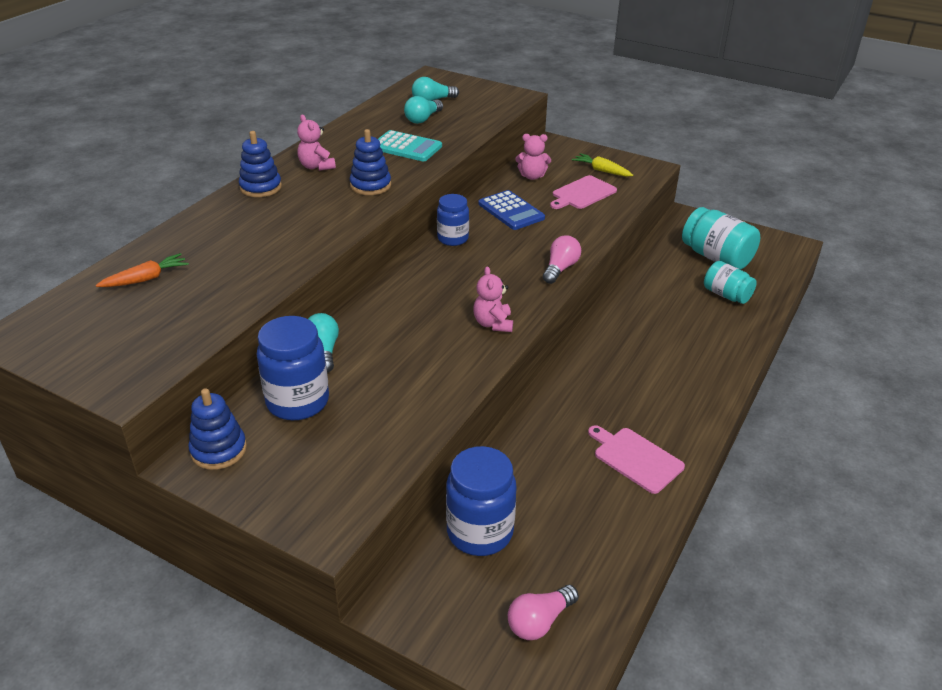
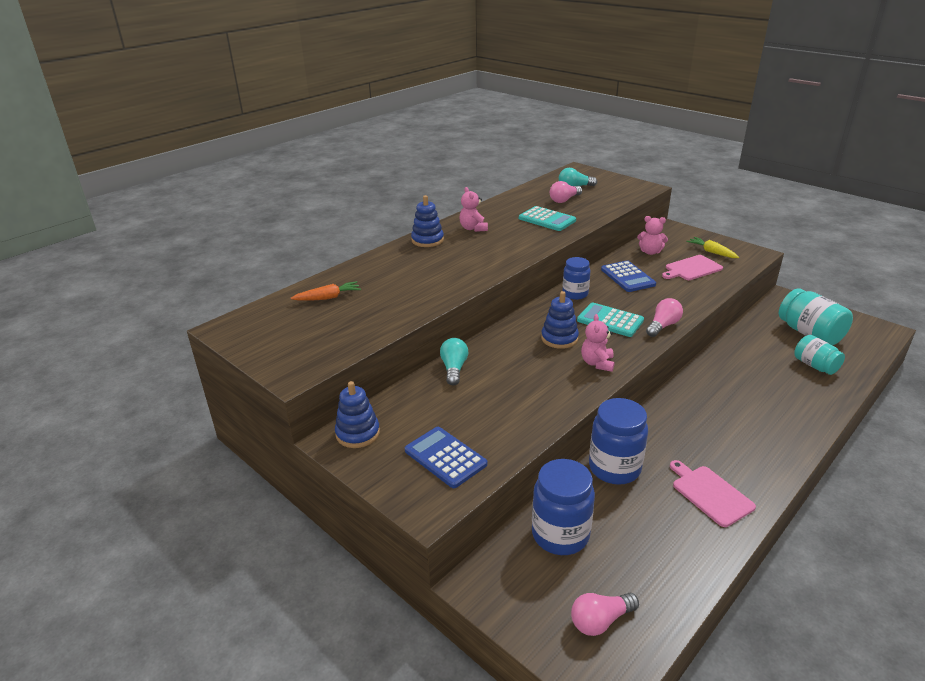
camera: 15 degrees right, 5 degrees down
blue jar [257,316,329,420] -> blue jar moved to [589,398,648,485]
blue stacking toy [350,129,391,195] -> blue stacking toy moved to [541,291,579,349]
turquoise light bulb [404,96,443,124] -> pink light bulb [550,181,582,203]
none -> blue calculator [405,427,487,488]
none -> turquoise calculator [577,303,644,337]

